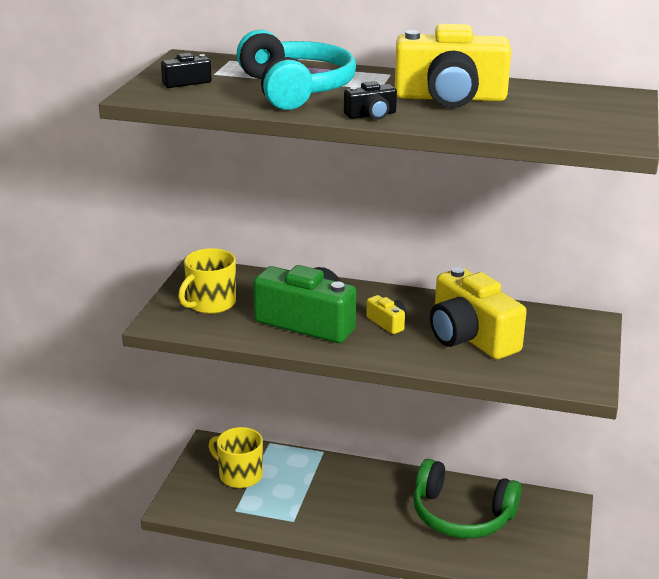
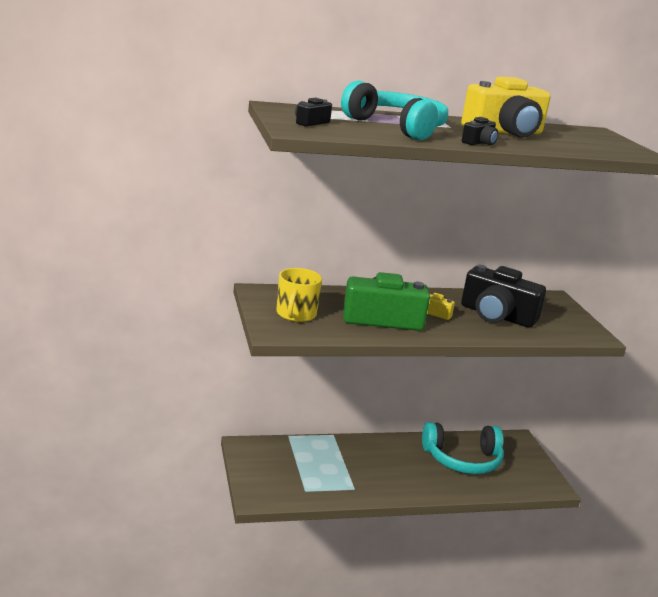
camera: 30 degrees left, 5 degrees down
yellow mug [209,427,263,488] -> none
green headphones [413,459,522,538] -> turquoise headphones [422,422,504,474]
yellow camera [430,267,527,359] -> black camera [461,265,546,328]

